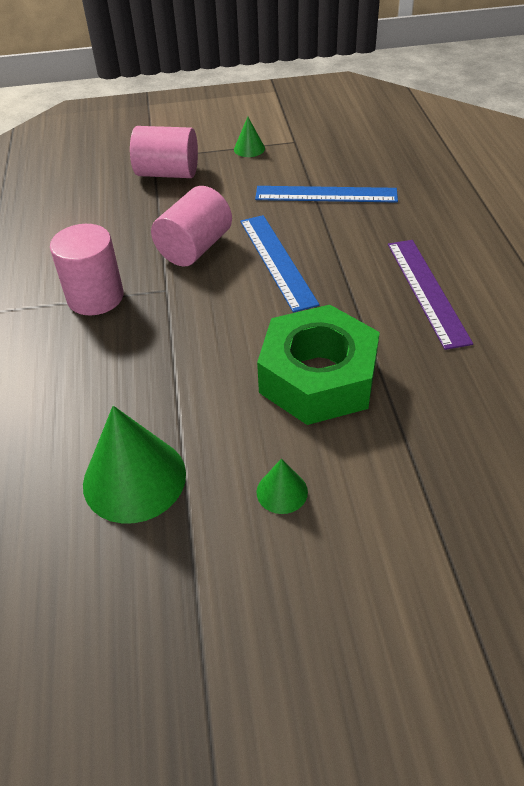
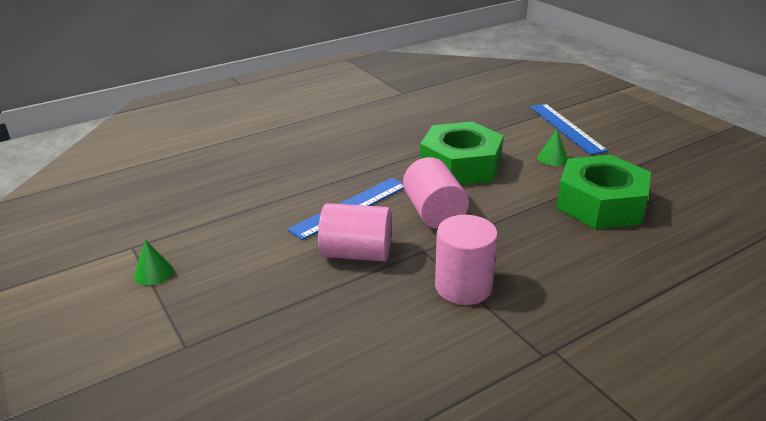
camera: 115 degrees left, 15 degrees down
green cone [83,406,186,524] -> green nut [556,155,651,229]
pink cylinder [130,126,198,178] -> pink cylinder moved to [403,157,469,229]
blue ruler [255,186,398,203] -> blue ruler moved to [530,104,608,155]
purple ruler [388,240,473,350] -> none

